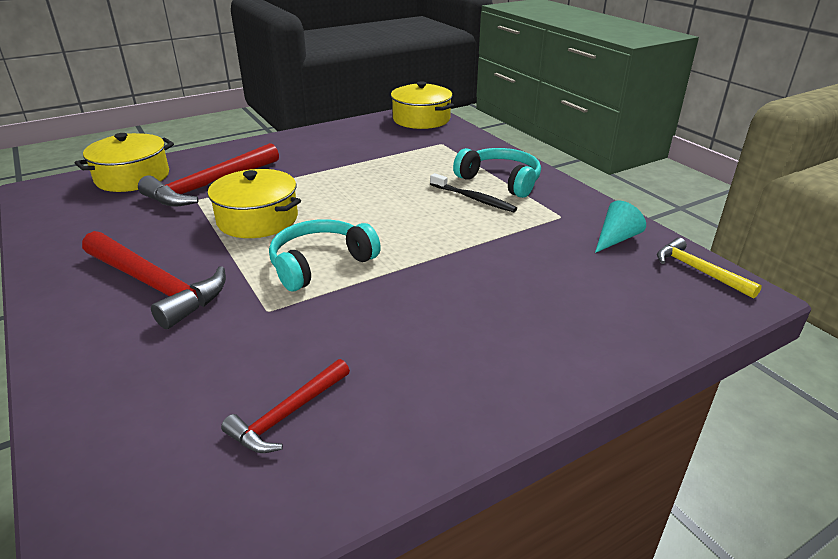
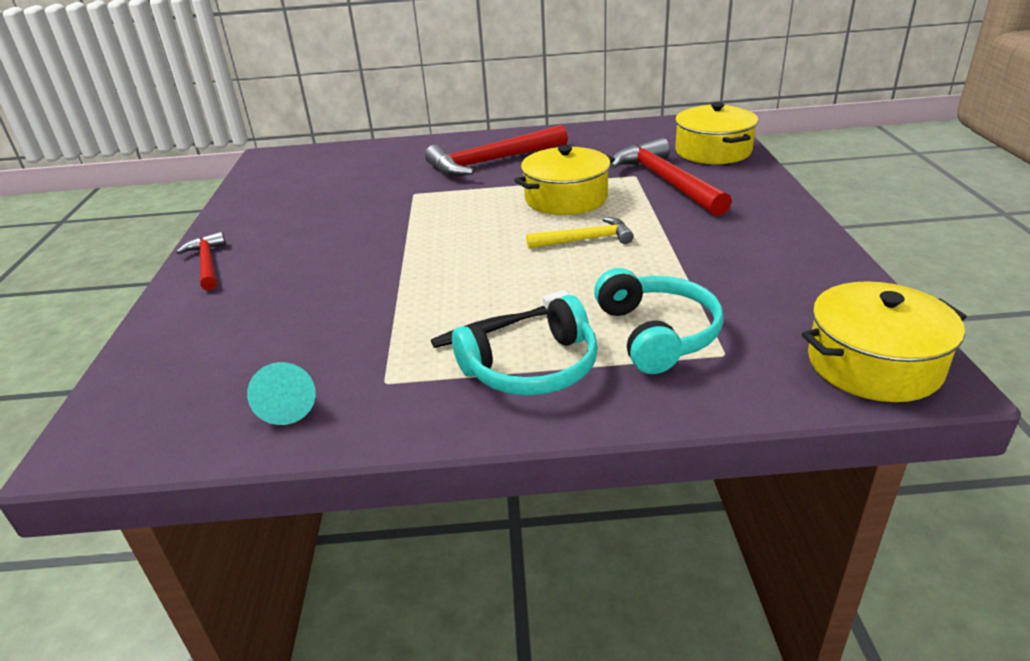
camera: 120 degrees right, 0 degrees up
red hammer [221,359,350,453] -> red hammer moved to [176,232,226,290]
turquoise headphones [269,219,381,291] -> turquoise headphones moved to [594,268,724,374]
yellow hammer [657,238,762,299] -> yellow hammer moved to [526,217,634,249]

